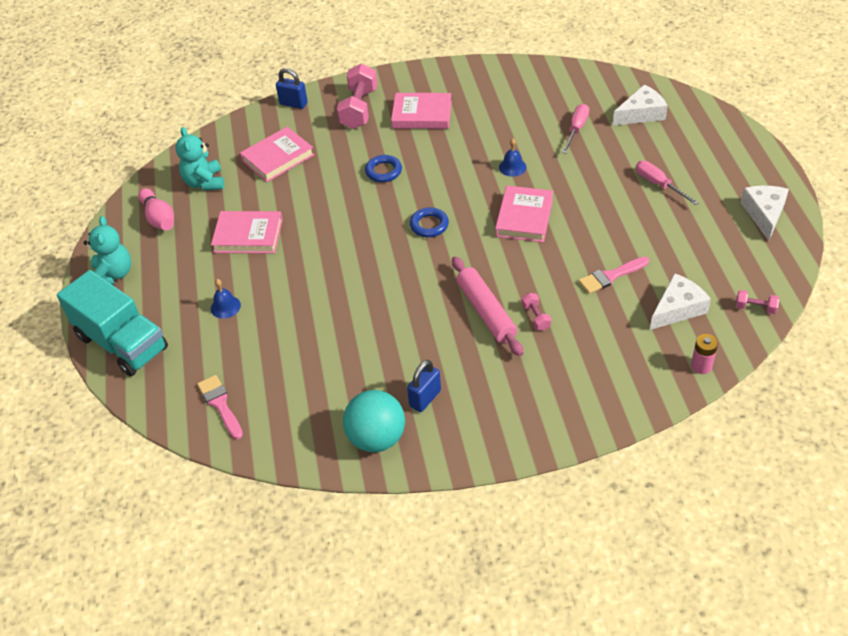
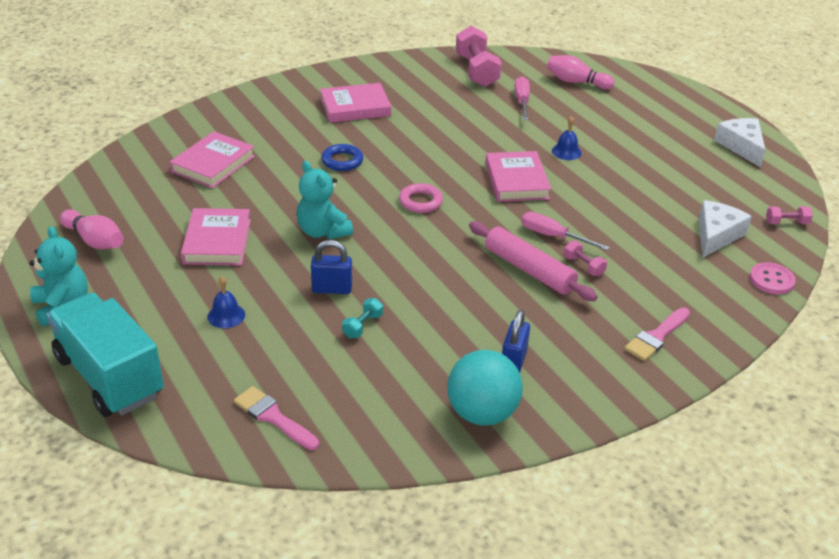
camera: 25 degrees left, 10 degrees down
turquoise truck [57,270,168,376] -> turquoise truck turned 150 degrees counterclockwise [46,293,164,417]
turquoise teddy bear [176,127,224,191] -> turquoise teddy bear moved to [297,161,353,239]
pink book [211,211,283,253] -> pink book turned 75 degrees counterclockwise [181,208,251,265]
blue padlock [276,68,308,109] -> blue padlock moved to [311,240,352,294]
pink dumbbell [337,63,377,129] -> pink dumbbell moved to [456,26,502,87]
blue ring [410,207,449,237] -> pink ring [399,183,443,213]
blue bell [499,138,526,177] -> blue bell moved to [552,116,582,160]
pink brush [579,257,649,294] -> pink brush moved to [625,307,690,361]
white cheese [613,84,668,125] -> pink bowling pin [547,55,614,90]
pink screwdriver [636,161,699,205] -> pink screwdriver moved to [521,212,610,250]
pink battery [691,334,718,374] -> pink button [749,262,796,294]
none -> turquoise dumbbell [342,298,383,338]

